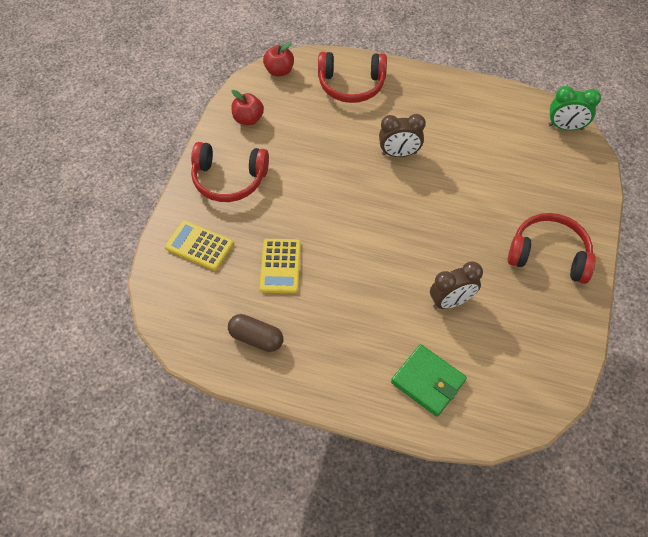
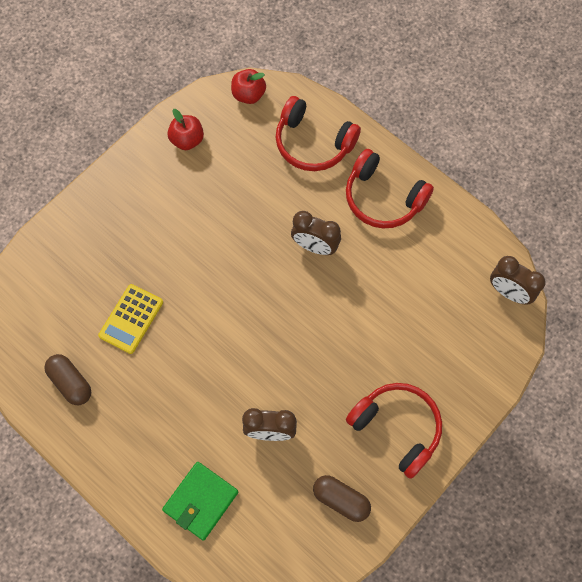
camera: 25 degrees right, 10 degrees up
yellow calculator [165,220,233,271] -> none
red headphones [191,142,269,202] -> red headphones moved to [346,149,434,228]
green wallet [391,344,467,417] -> green wallet turned 60 degrees clockwise [162,462,238,541]
green clock [549,86,601,131] -> brown clock [490,256,546,305]
none -> brown capsule [313,475,371,522]

